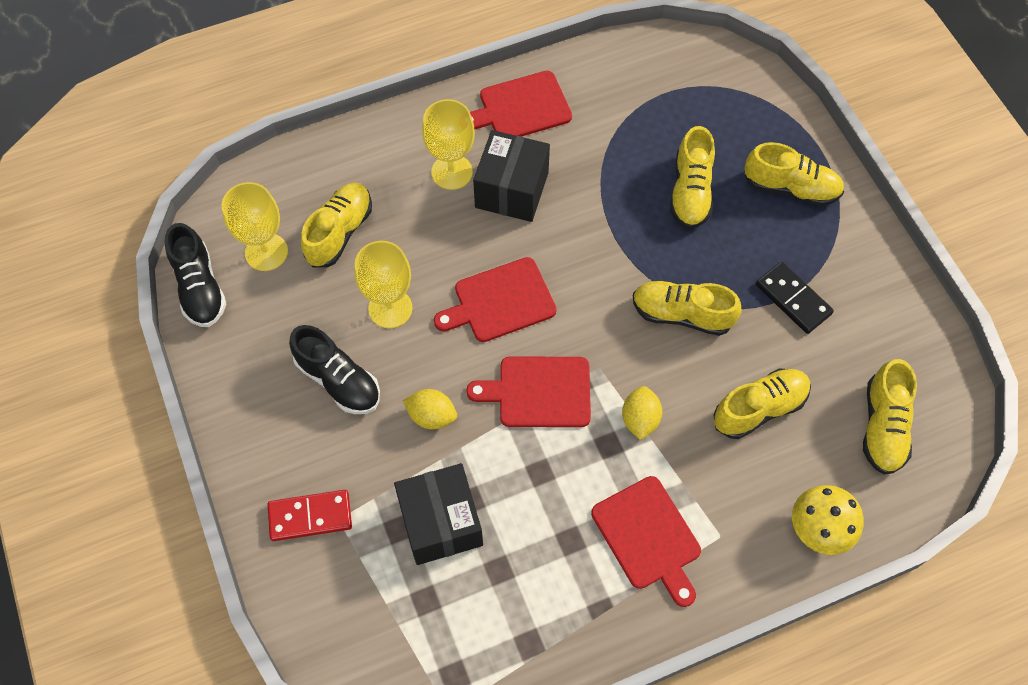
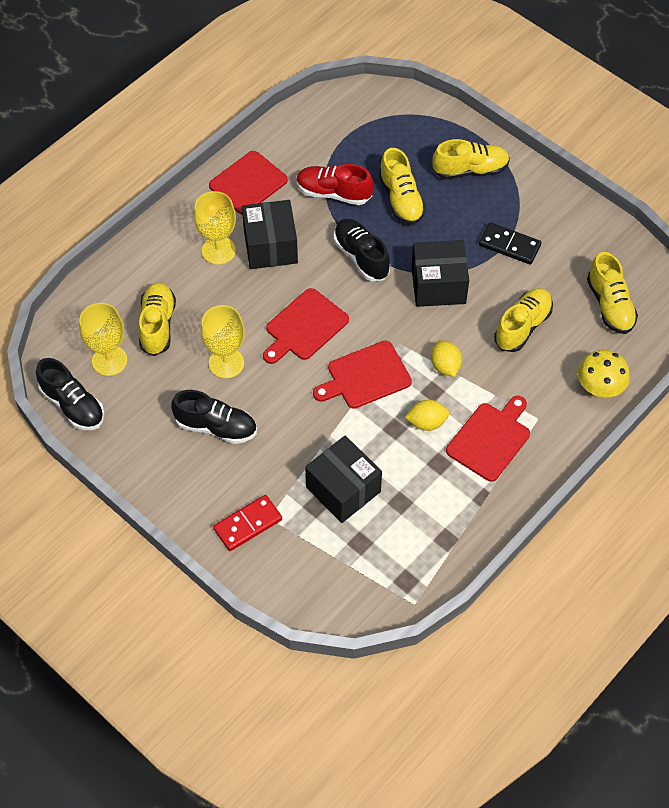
camera: 25 degrees left, 5 degrees down
yellow lemon [403,389,457,429] -> yellow lemon moved to [405,400,450,431]
red cutting board [591,476,701,607] -> red cutting board turned 90 degrees counterclockwise [446,396,530,482]
yellow shoe [633,281,742,336] -> black box [411,240,469,307]
none -> red shoe [297,164,374,205]
none -> black shoe [334,219,390,281]

